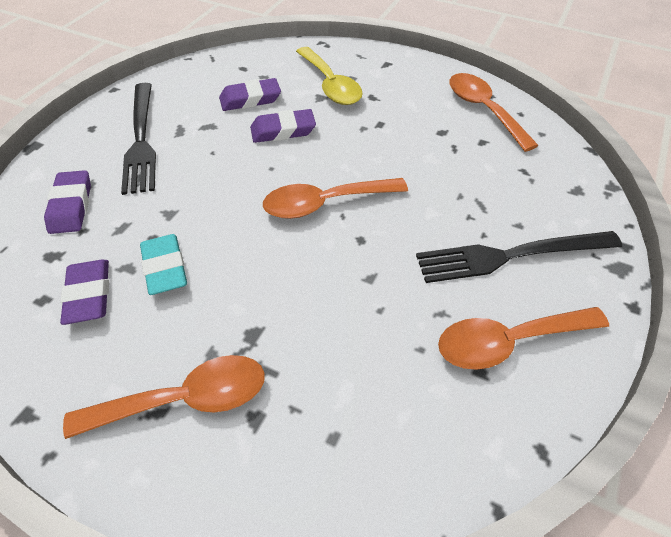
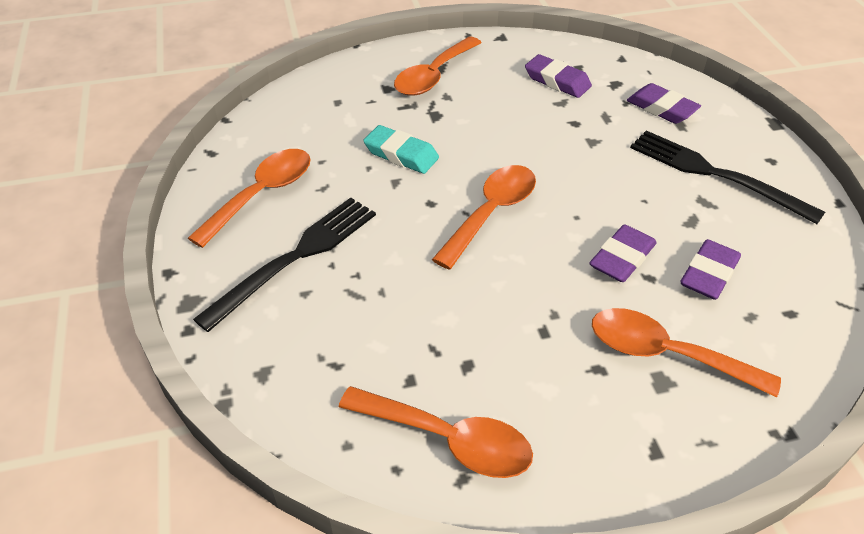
camera: 140 degrees right, 5 degrees down
turquoise eraser [140,234,187,295] -> turquoise eraser moved to [363,125,439,174]
yellow spoon [296,47,363,105] -> orange spoon [592,308,781,398]

